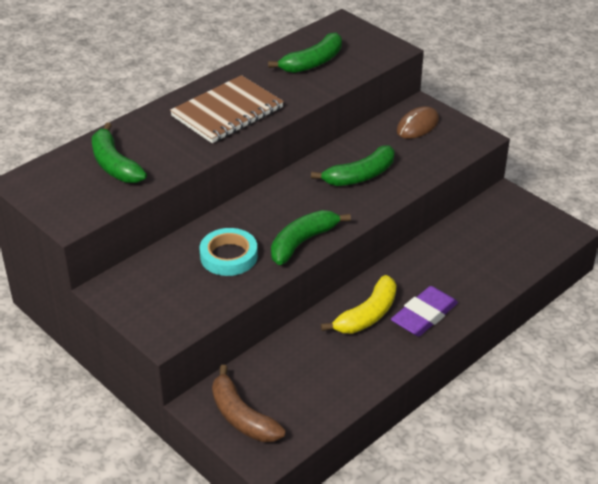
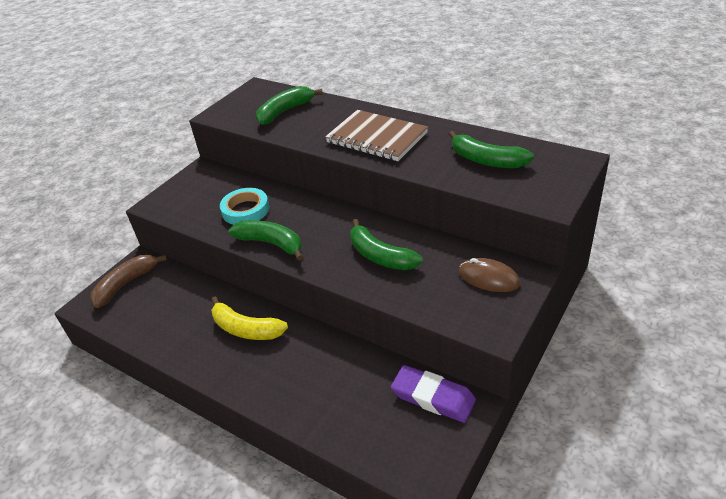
camera: 80 degrees right, 0 degrees up
purple eraser [391,286,458,336] -> purple eraser moved to [391,365,476,423]

